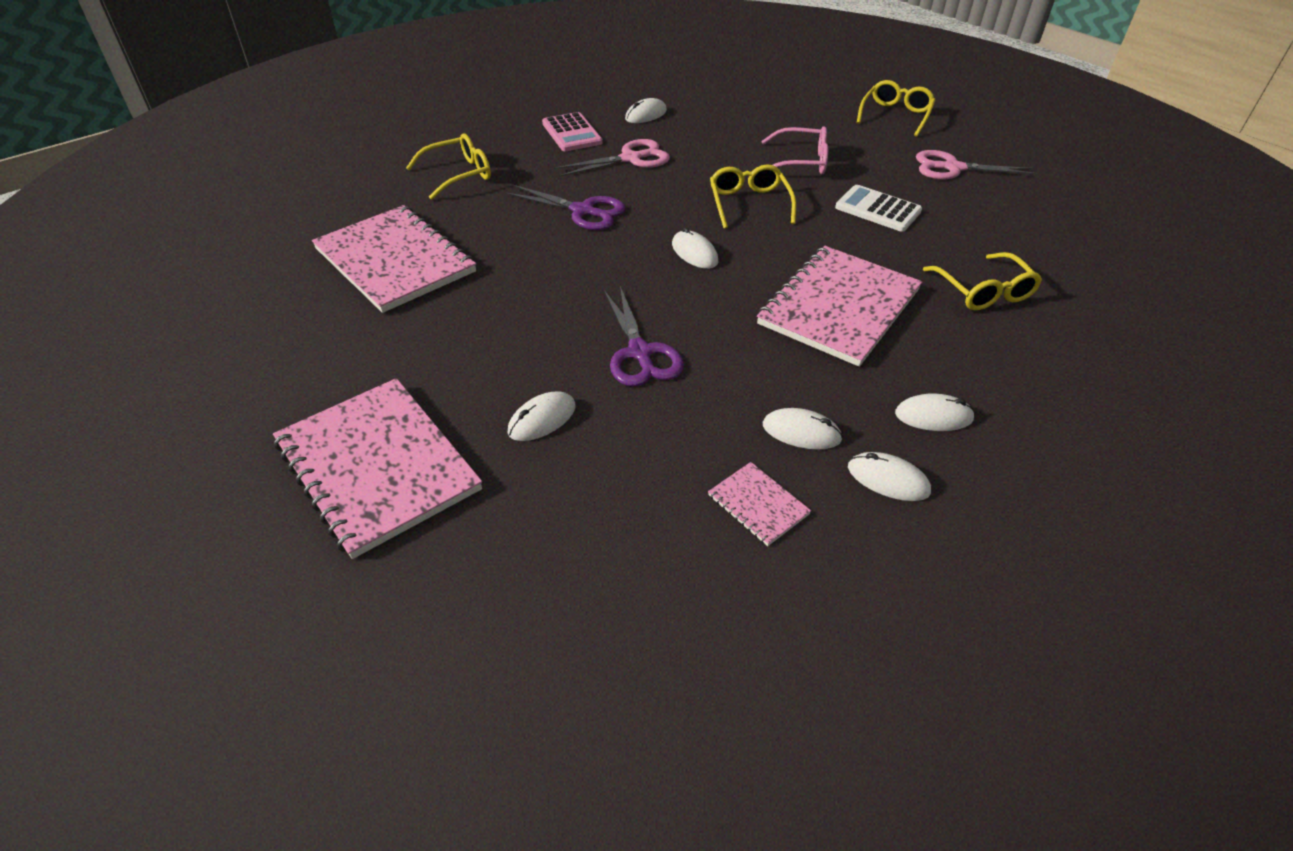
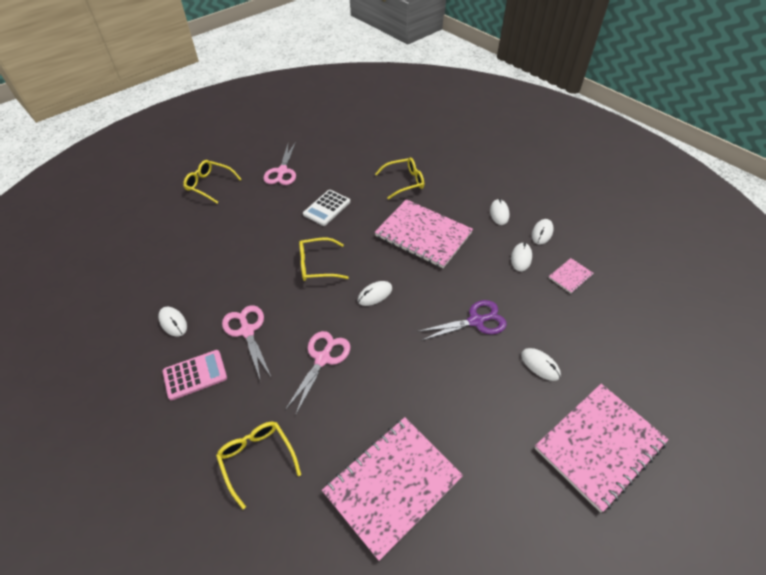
camera: 90 degrees left, 5 degrees up
purple scissors [504,185,625,230] -> pink scissors [285,331,350,416]
pink glasses [761,126,828,174] -> none

